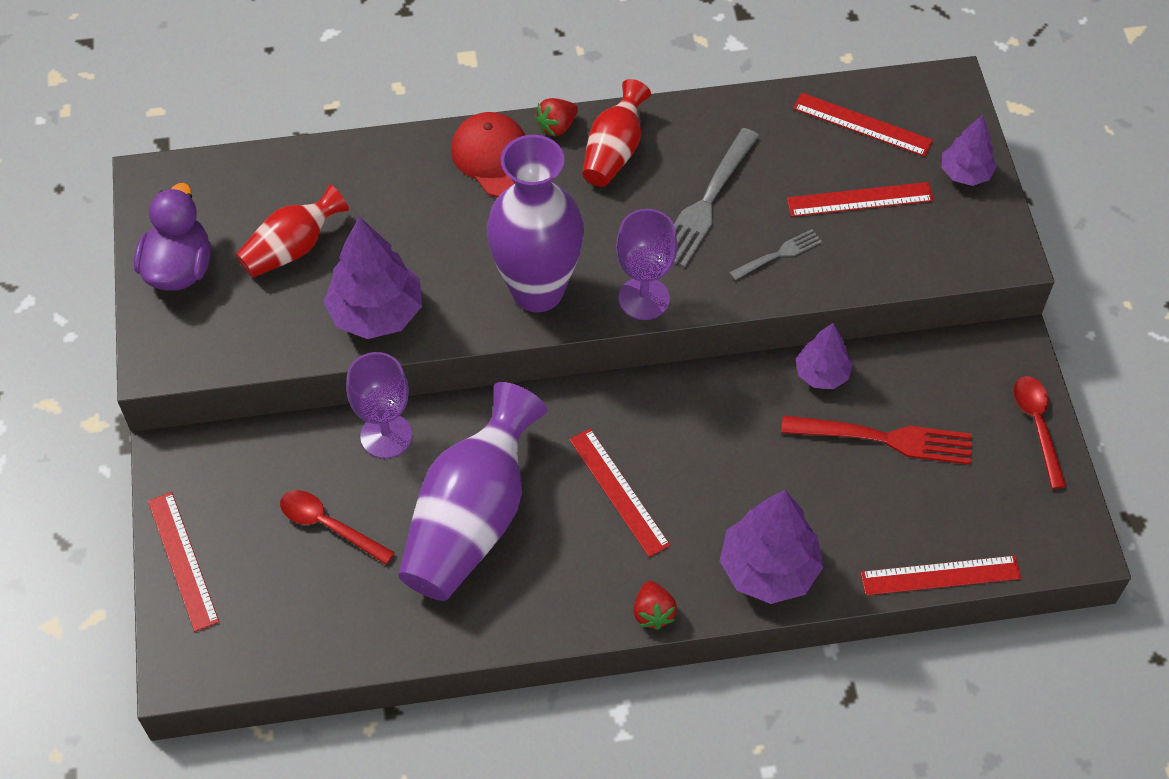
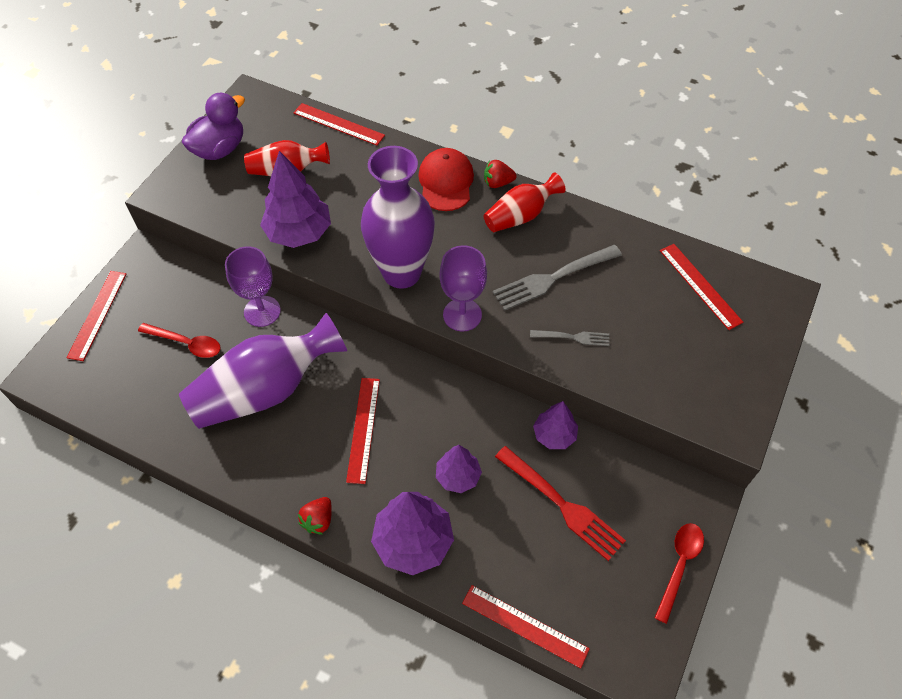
camera: 35 degrees right, 0 degrees up
red spoon [280,490,395,565] -> red spoon turned 135 degrees clockwise [138,323,221,358]
red ruler [787,182,934,217] -> red ruler moved to [293,103,385,145]
purple tree [942,115,997,186] -> purple tree moved to [436,445,482,493]

